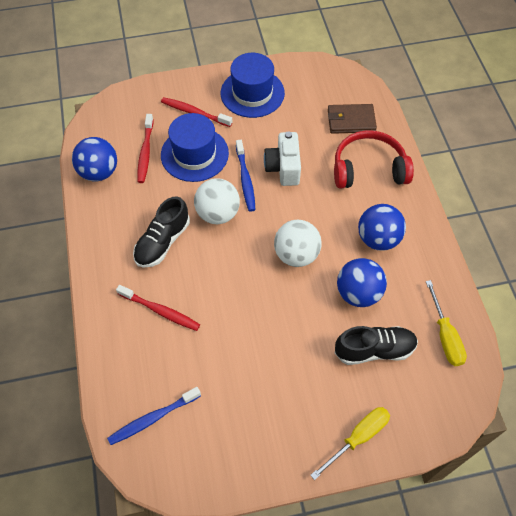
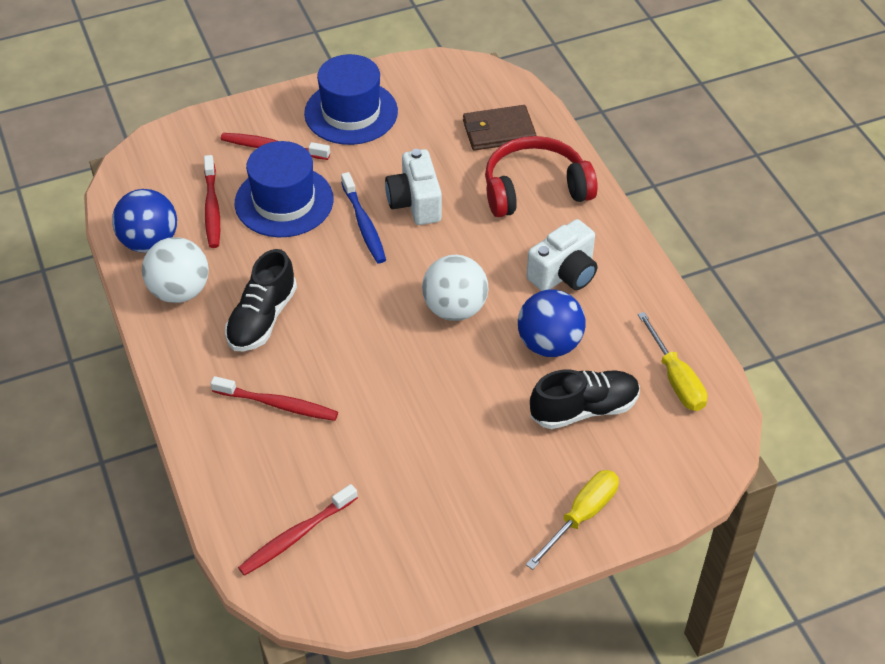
camera: 10 degrees left, 10 degrees down
blue toothbrush [107,387,201,445] -> red toothbrush [238,484,358,576]
white ball [194,178,240,224] -> white ball moved to [142,237,209,303]
blue ball [358,204,406,251] -> white camera [526,219,597,291]

